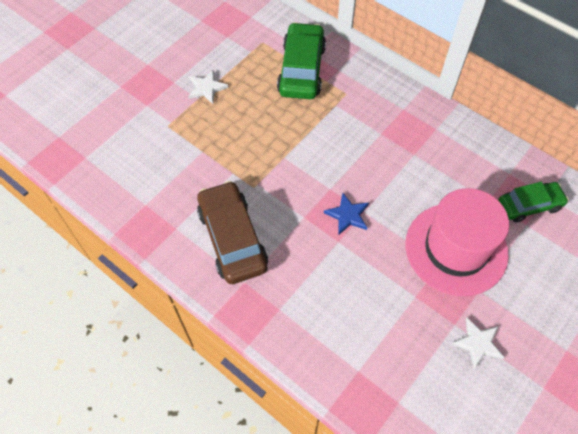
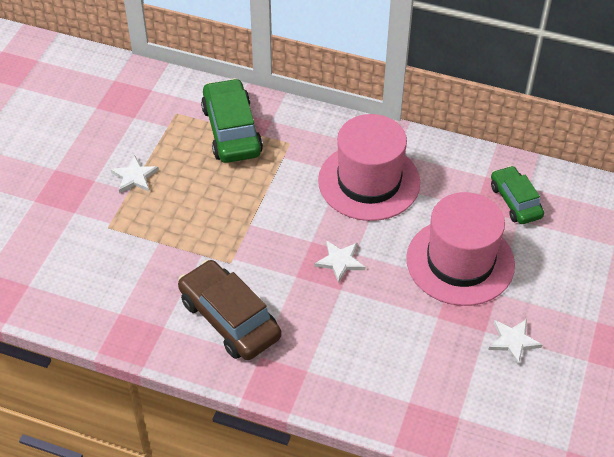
camera: 20 degrees left, 10 degrees down
blue star [324,193,369,234] -> white star [314,240,365,283]
green car [498,182,569,223] -> green car turned 75 degrees counterclockwise [491,166,544,224]
none -> pink hat [318,114,420,221]

